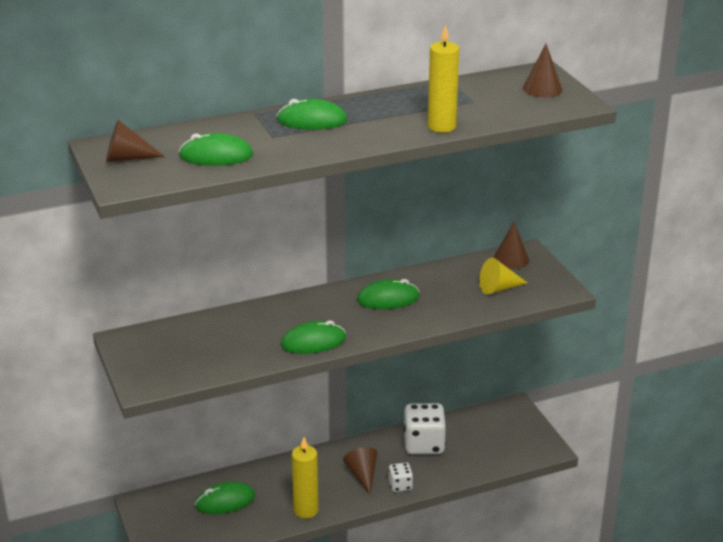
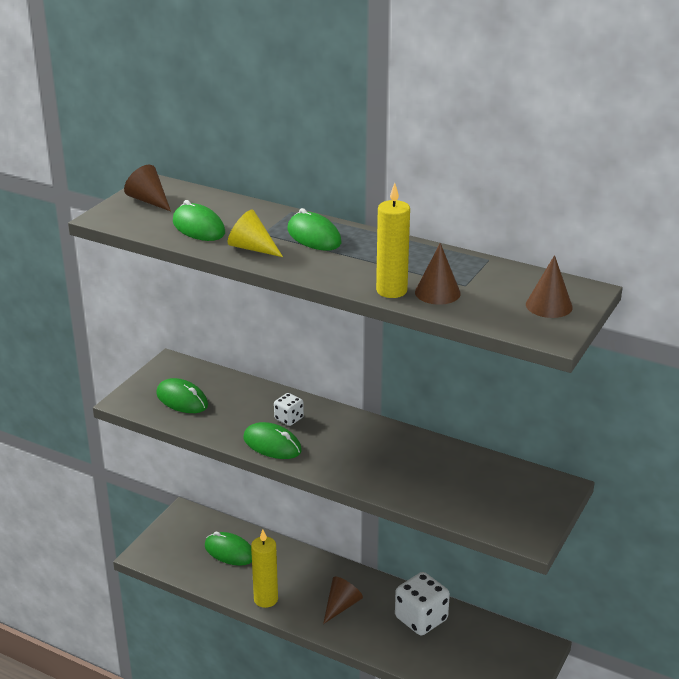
camera: 50 degrees right, 0 degrees up
green mouse [357,279,420,309] -> green mouse moved to [156,378,208,413]
white dice [388,463,413,492] -> white dice moved to [274,393,304,426]
yellow cone [479,258,527,295] -> yellow cone moved to [228,210,283,257]
brown cone [494,222,529,269] -> brown cone moved to [415,243,461,305]

